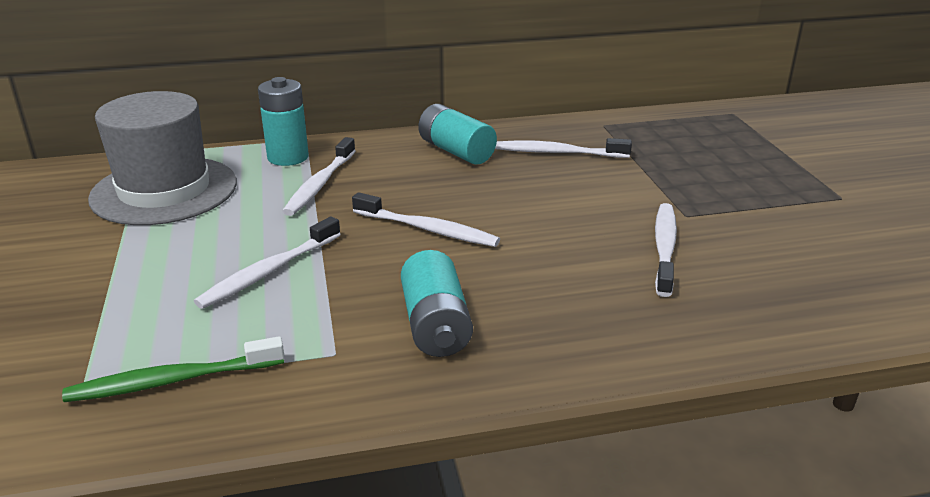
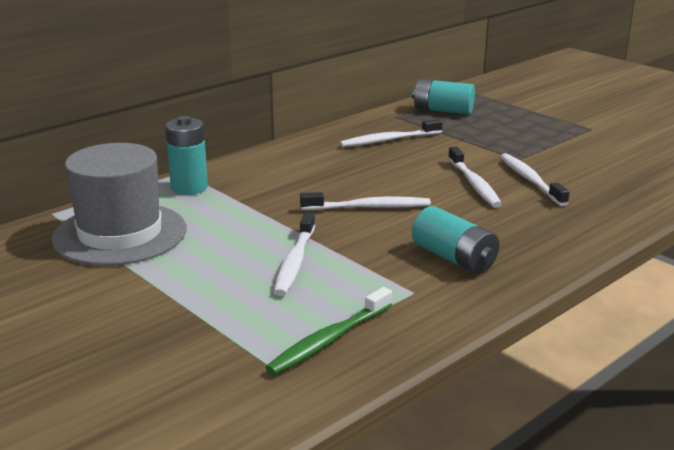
camera: 30 degrees left, 5 degrees down
white toothbrush [282,137,356,216] -> white toothbrush moved to [448,146,502,208]
turquoise battery [418,104,497,165] -> turquoise battery moved to [412,79,475,115]

